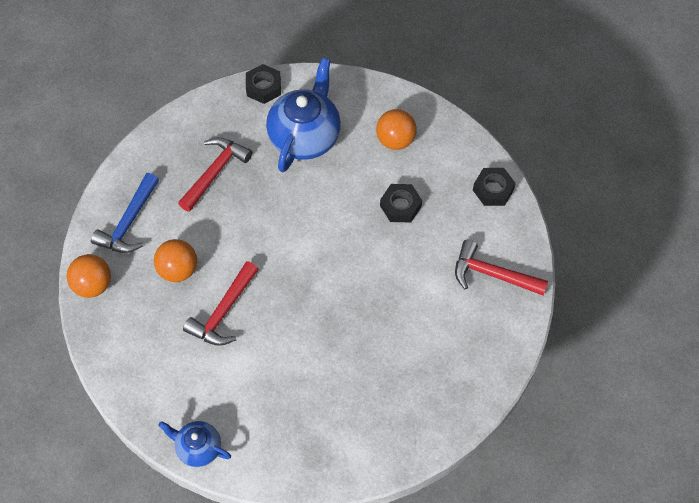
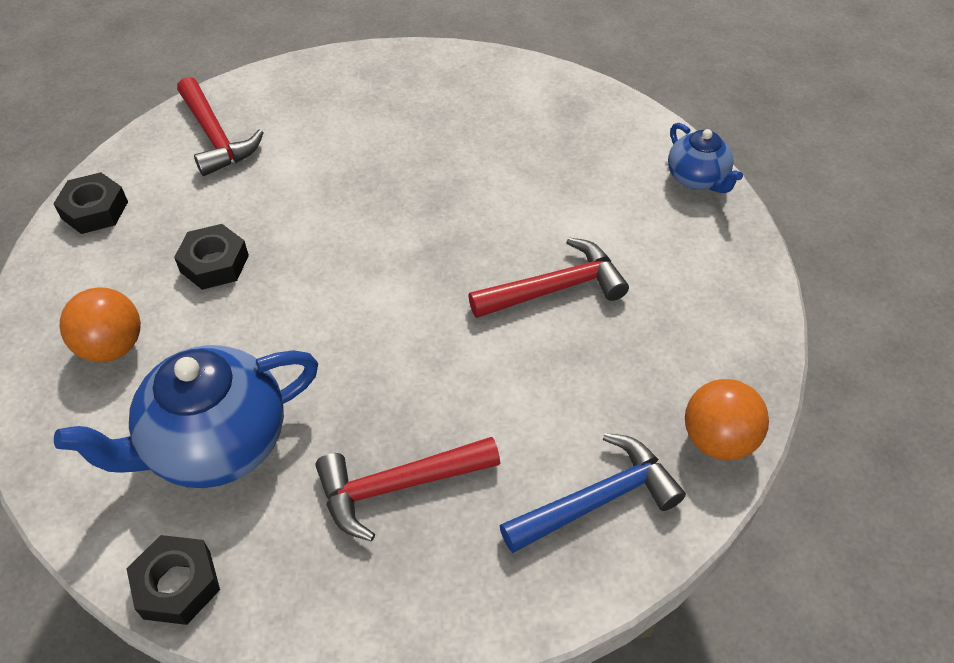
camera: 140 degrees left, 10 degrees down
orange ball [154,239,197,282] -> none

